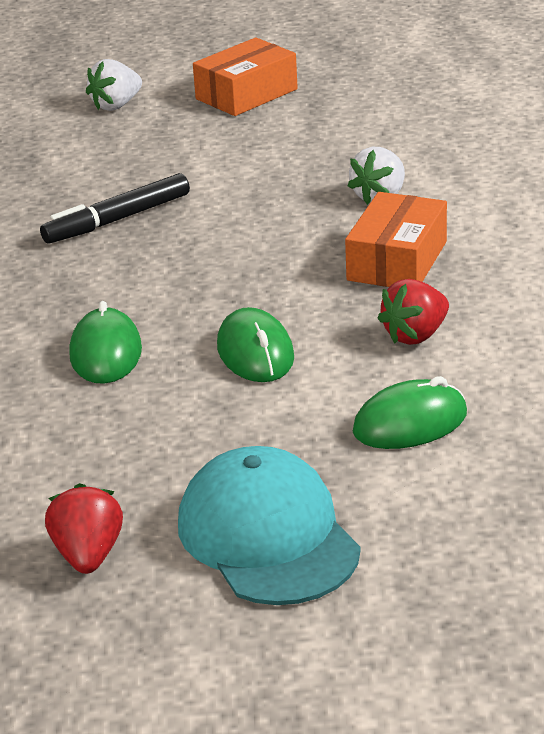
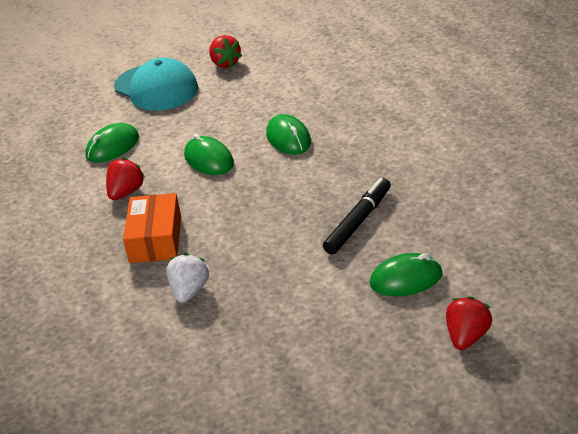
camera: 160 degrees right, 5 degrees up
white strawberry [86,59,142,111] -> red strawberry [446,297,492,350]
orange box [193,38,298,116] -> none
none -> green mouse [370,253,443,296]

